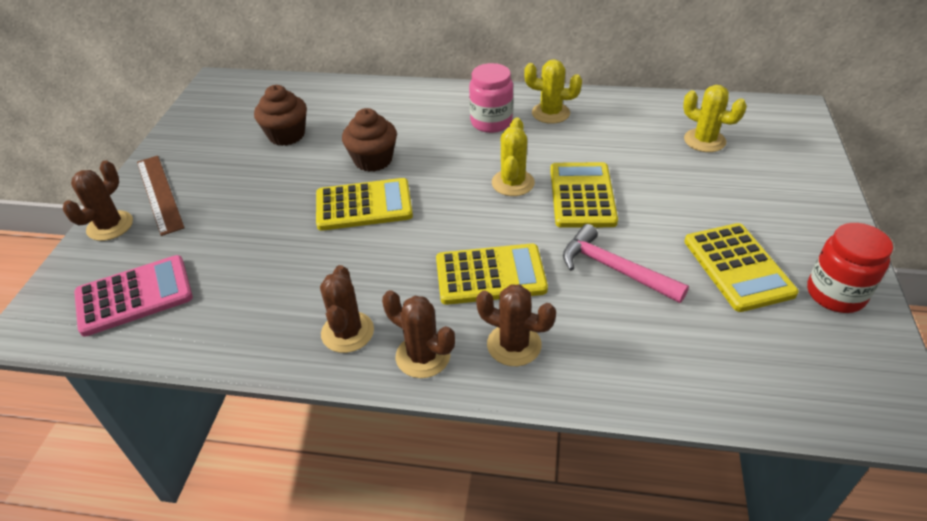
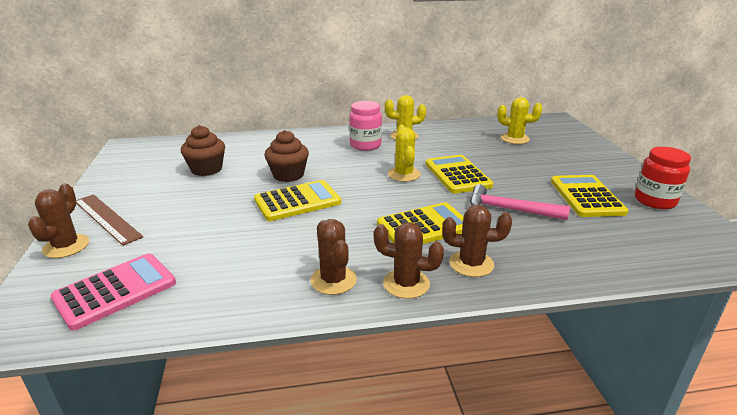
camera: 20 degrees left, 15 degrees down
yellow calculator [684,223,799,312] -> yellow calculator turned 150 degrees counterclockwise [551,175,628,217]

